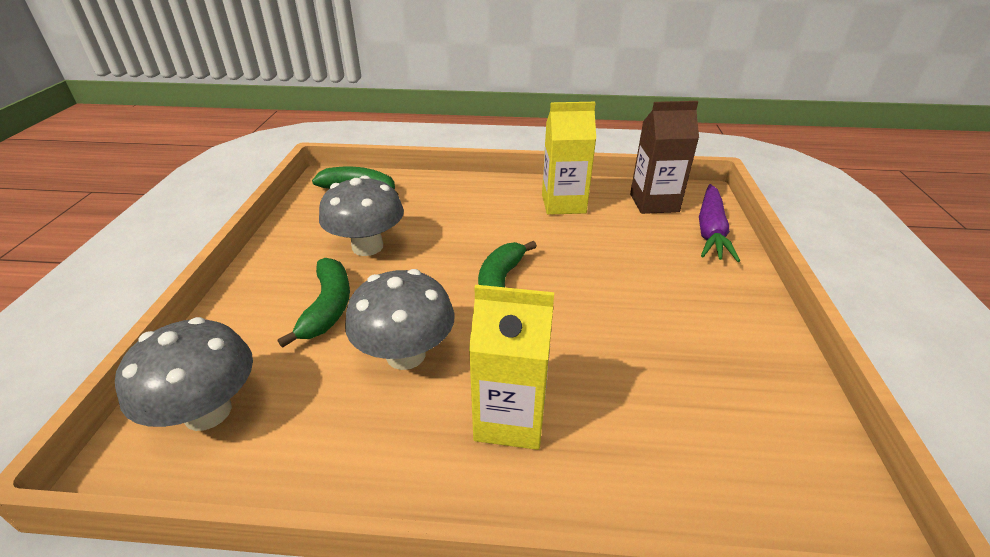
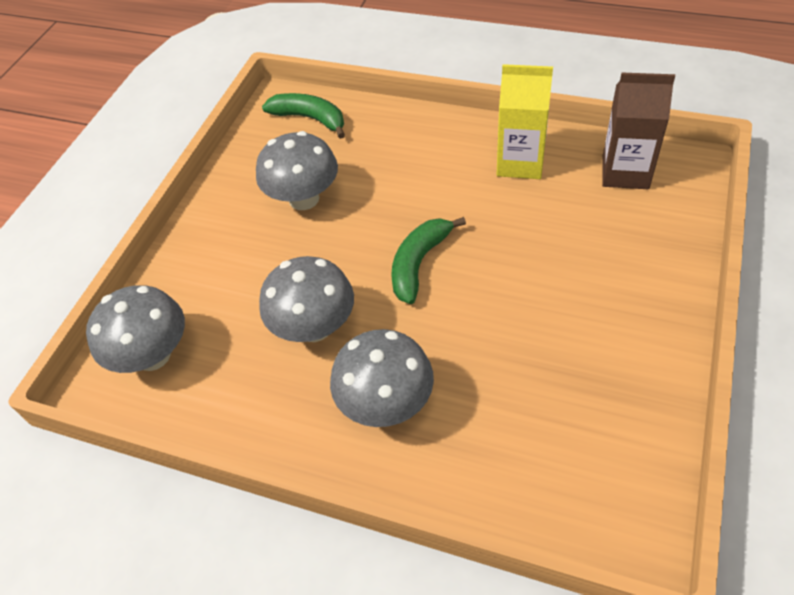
camera: 20 degrees right, 15 degrees up
green banana [278,258,350,348] -> none
yellow carton [469,285,554,450] -> grey mushroom [330,329,434,427]
purple carrot [699,184,740,262] -> none

